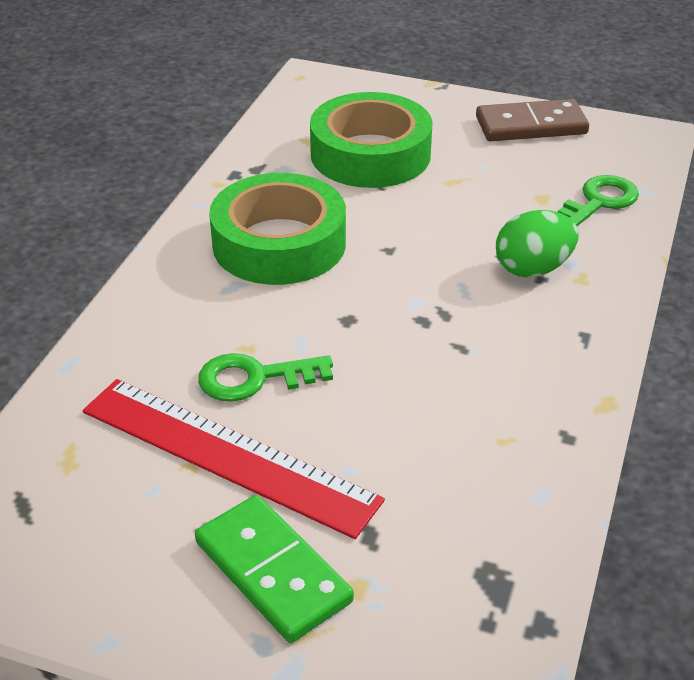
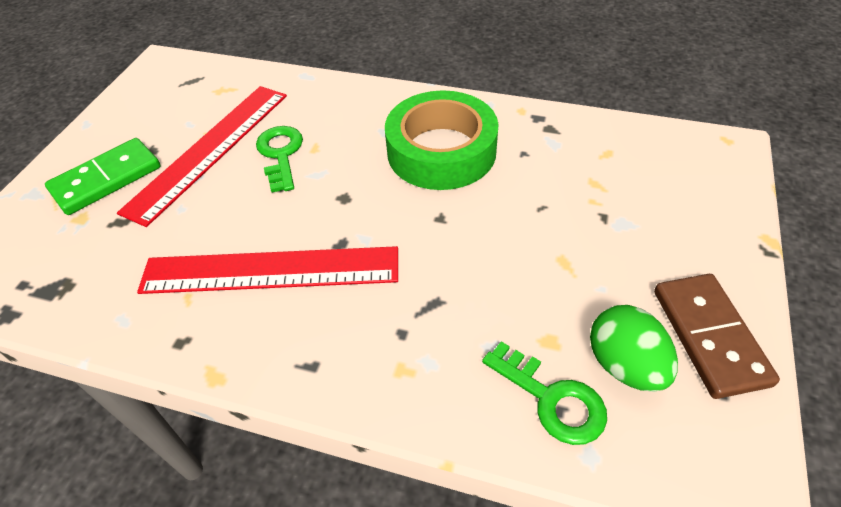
camera: 90 degrees right, 10 degrees up
green tape [310,92,433,188] -> none
green egg [496,210,578,278] -> green egg moved to [590,305,678,392]
none -> red ruler [137,246,398,294]

